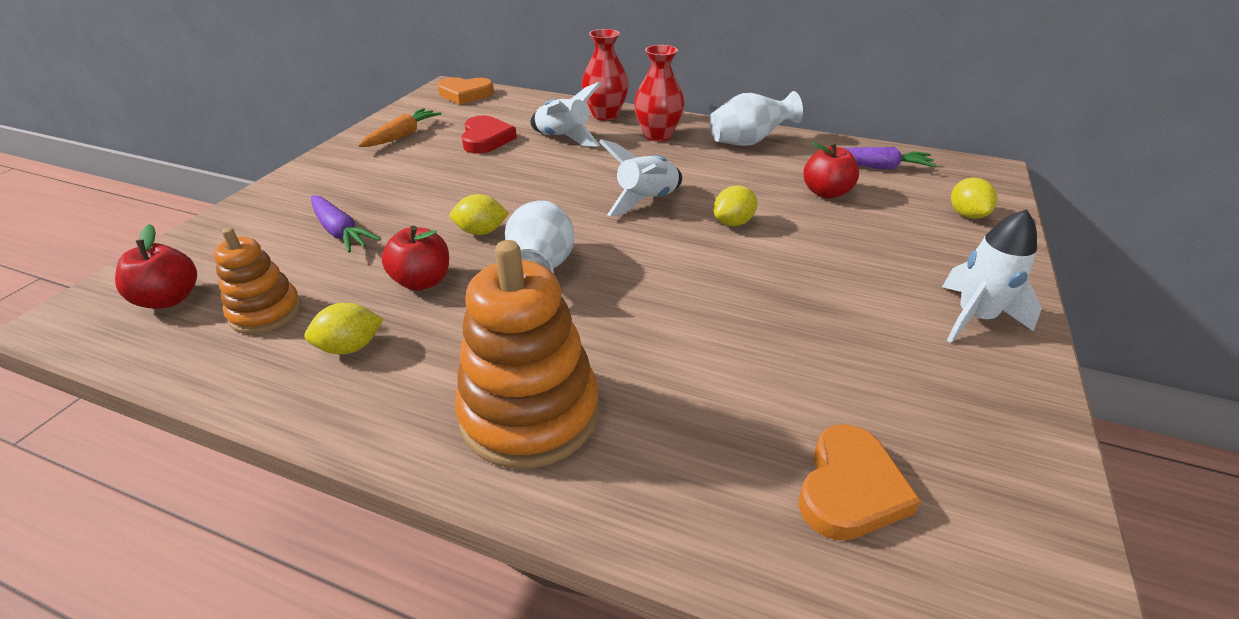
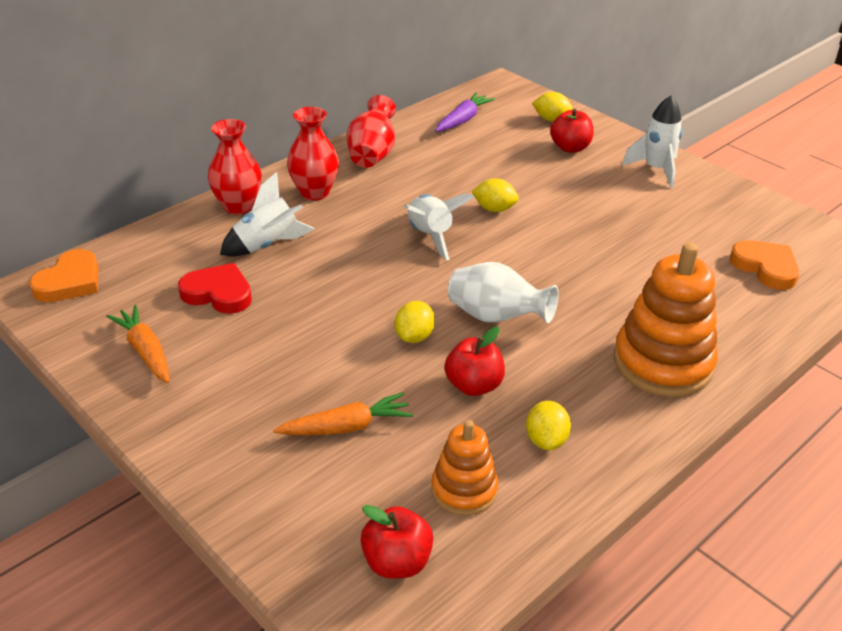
camera: 65 degrees left, 0 degrees up
purple carrot [311,195,380,253] -> orange carrot [273,392,413,435]
white vase [709,91,803,146] -> red vase [346,95,396,168]
yellow lemon [714,185,757,226] -> yellow lemon turned 60 degrees counterclockwise [471,178,519,212]
red apple [803,142,859,199] -> red apple moved to [550,109,594,153]

